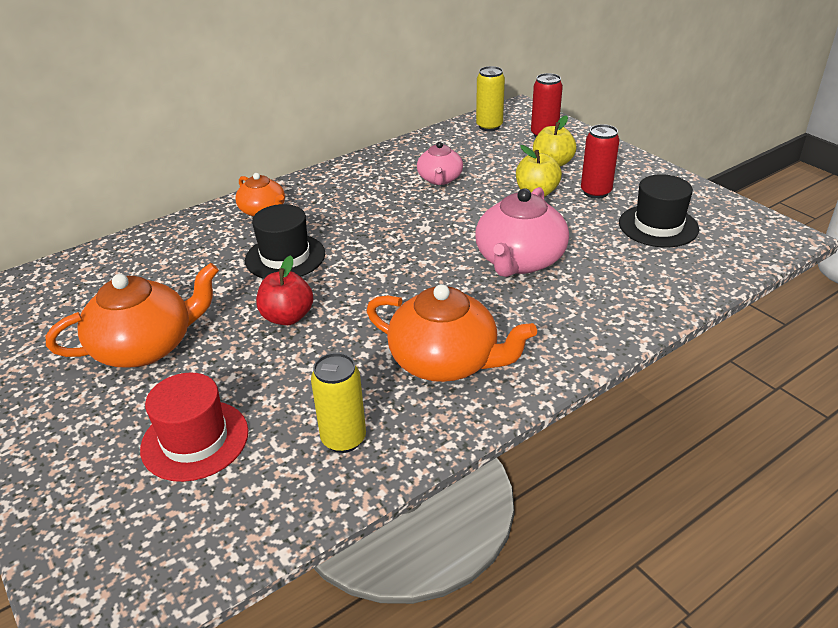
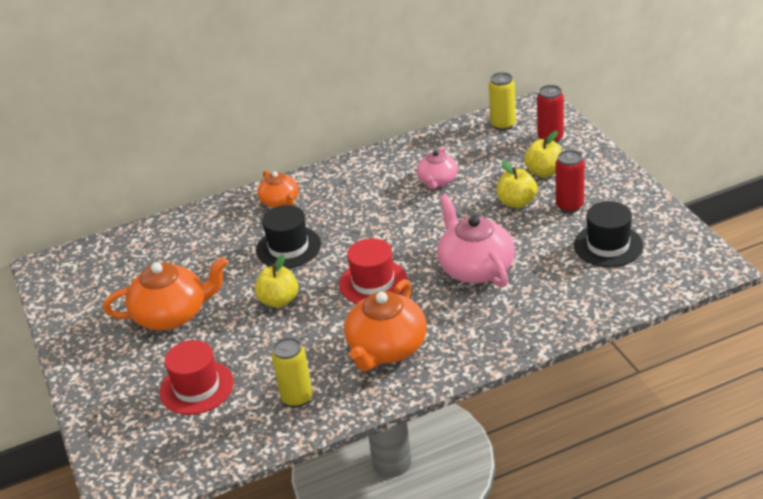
camera: 15 degrees right, 0 degrees up
red apple [256,255,313,326] -> yellow apple [254,254,298,308]
orange teapot [366,284,537,382] -> orange teapot turned 75 degrees clockwise [344,279,427,371]
pink teapot [475,187,569,277] -> pink teapot turned 120 degrees clockwise [437,194,515,287]
none -> red hat [339,238,408,304]

